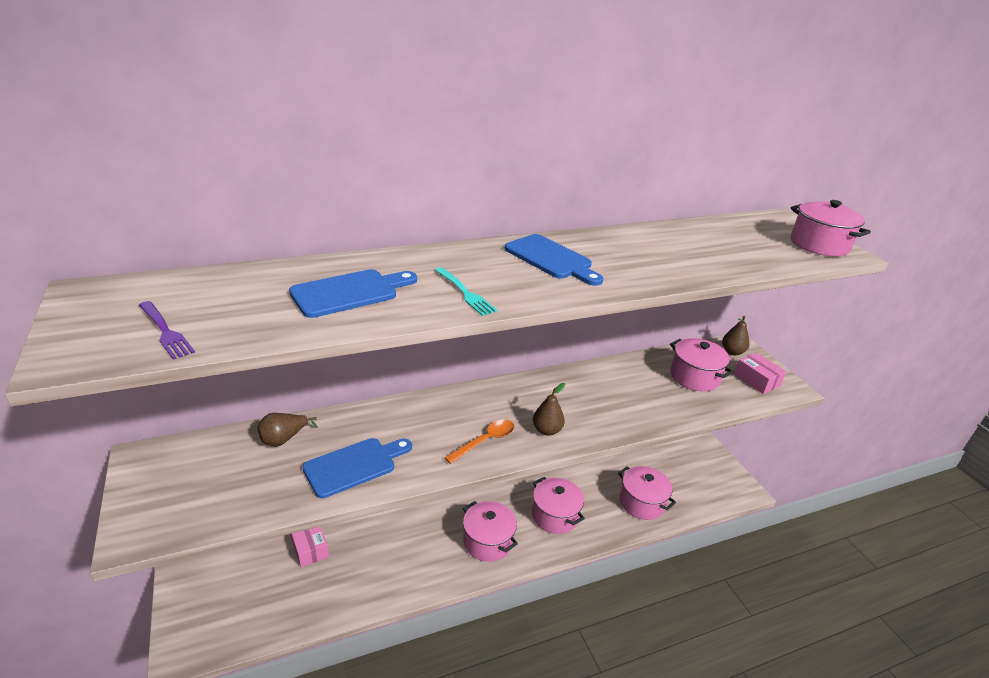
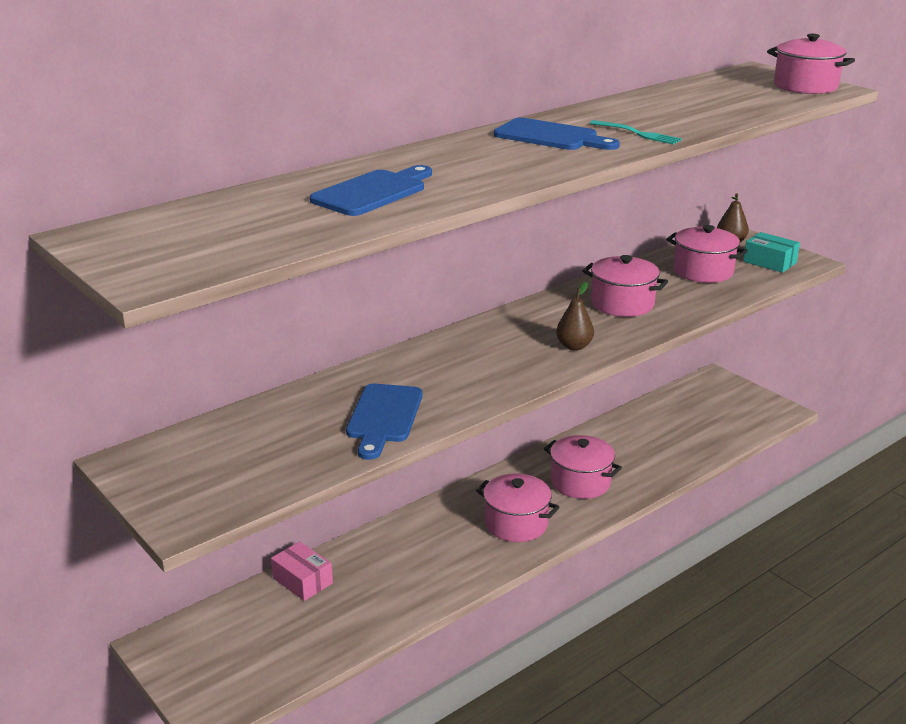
camera: 15 degrees left, 5 degrees down
purple fork [139,301,195,360] -> none
brown pear [258,413,318,446] -> none
blue cutting board [302,438,412,498] -> blue cutting board turned 150 degrees clockwise [346,384,423,460]
turquoise fork [435,267,497,316] -> turquoise fork moved to [589,120,682,144]
orange spoon [444,420,514,464] -> none
pink pot [618,466,676,520] -> pink pot moved to [582,255,668,317]
pink box [734,353,786,394] -> turquoise box [743,232,800,273]

